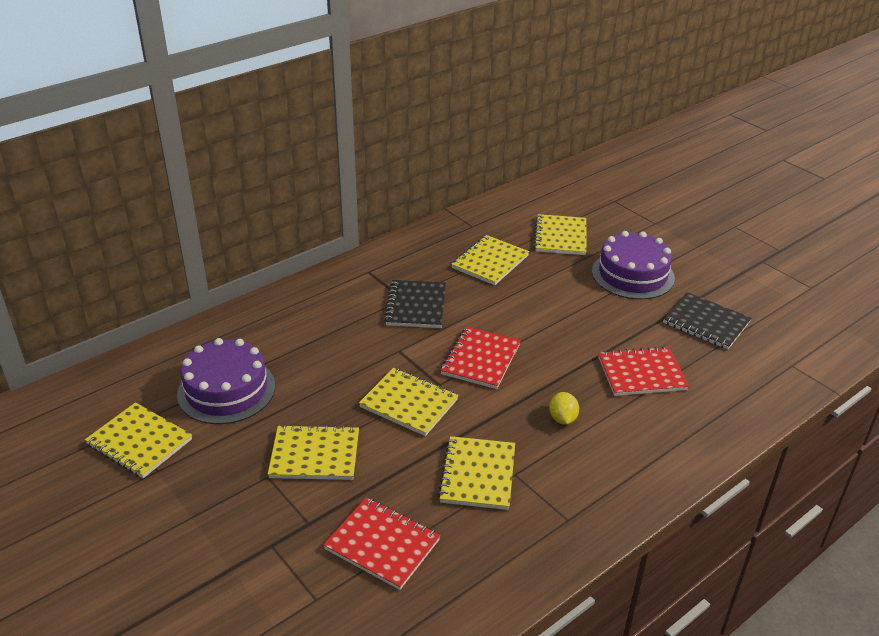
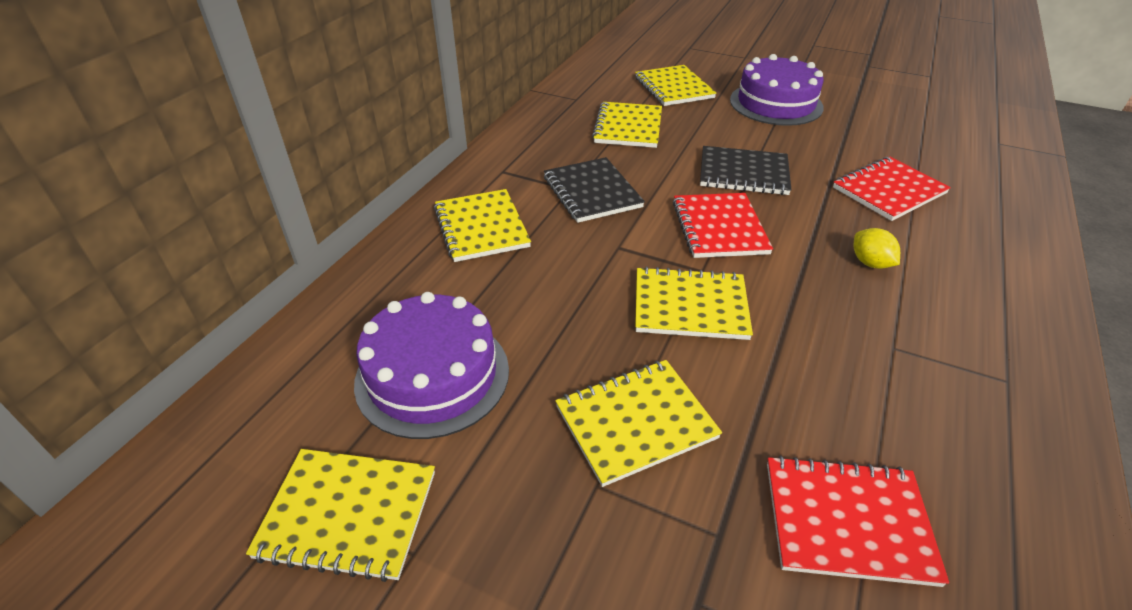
camera: 25 degrees left, 5 degrees up
yellow notebook [438,436,515,510] -> yellow notebook moved to [434,189,531,262]
black notebook [663,292,752,350] -> black notebook moved to [700,146,791,195]

